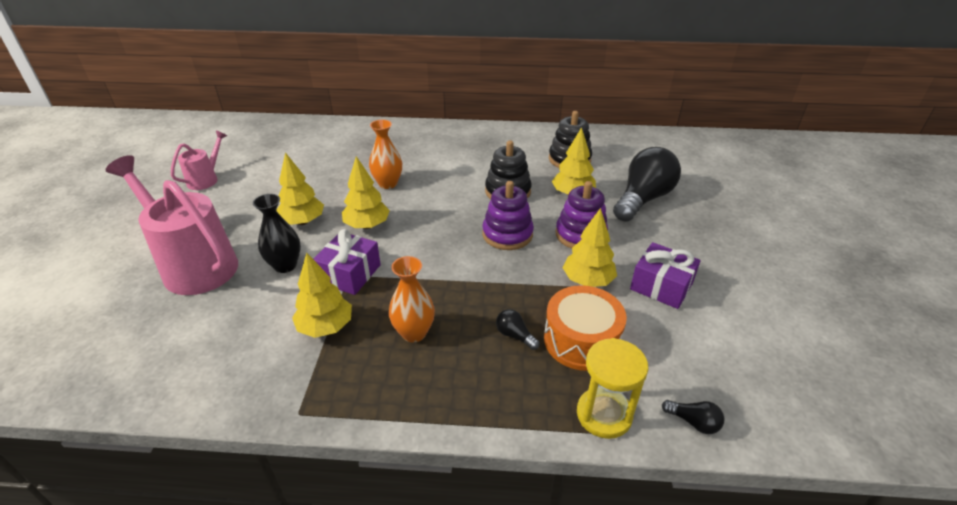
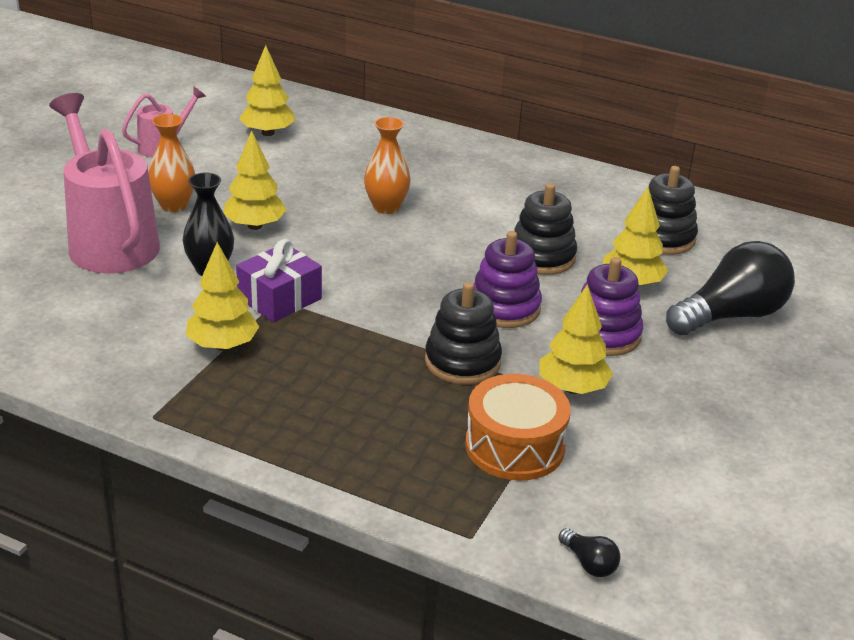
camera: 20 degrees right, 5 degrees down
yellow tree [342,156,390,229] -> yellow tree moved to [239,45,296,136]
orange vase [389,256,435,342] -> orange vase moved to [148,114,195,212]
black light bulb [496,309,540,350] -> none
yellow hourglass [577,338,648,439] -> none
purple gift [630,242,700,309] -> none
none -> black stacking toy [425,282,502,385]

